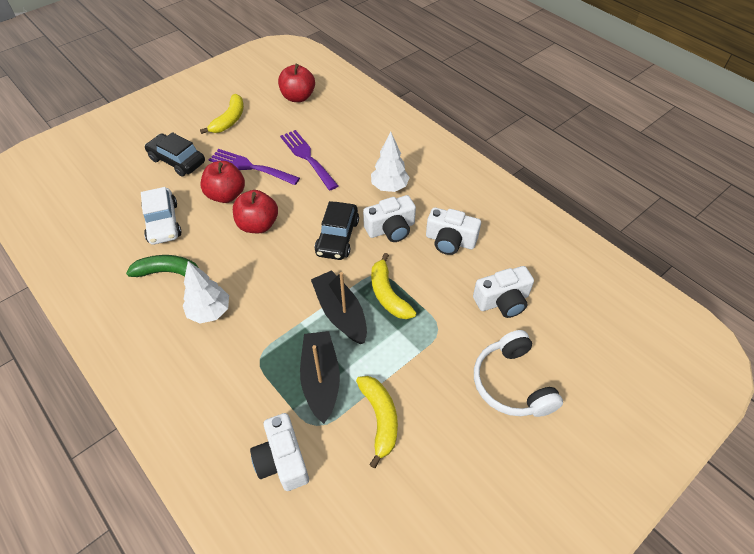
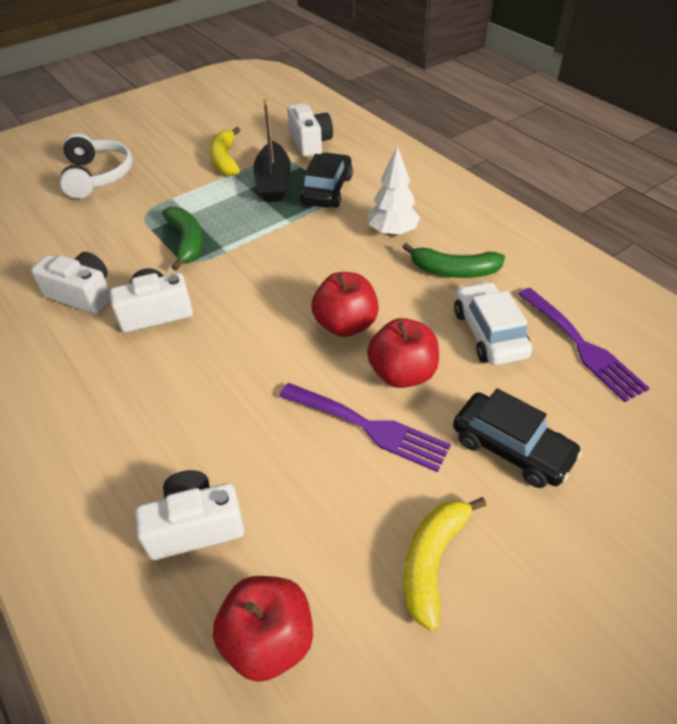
camera: 175 degrees left, 5 degrees down
purple fork [280,130,338,191] -> purple fork moved to [518,288,649,402]
black boat [311,270,367,344] -> none
black car [315,201,359,260] -> black car moved to [299,152,353,208]
white tree [371,132,410,192] -> none
yellow banana [371,253,416,319] -> green banana [162,207,203,271]
white camera [473,266,534,318] -> white camera moved to [135,470,244,560]

